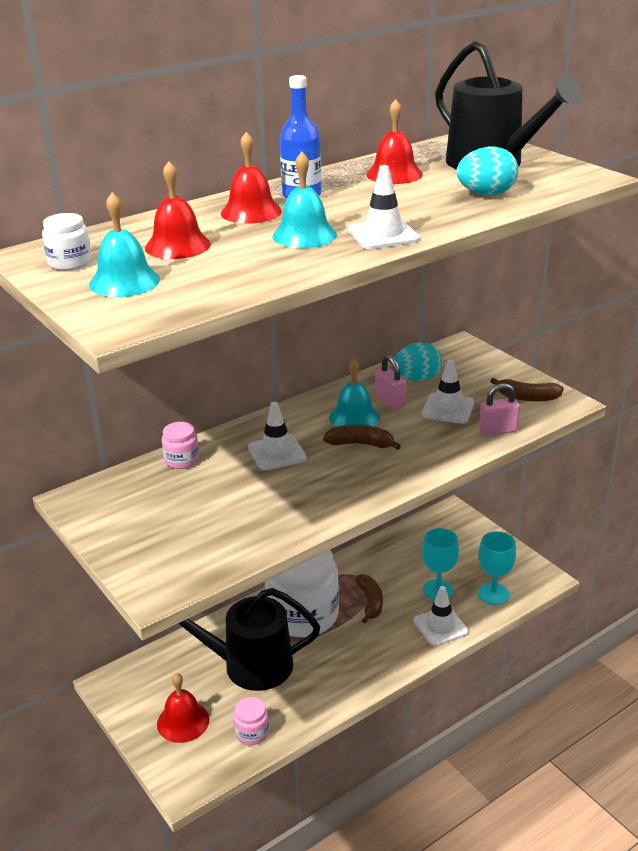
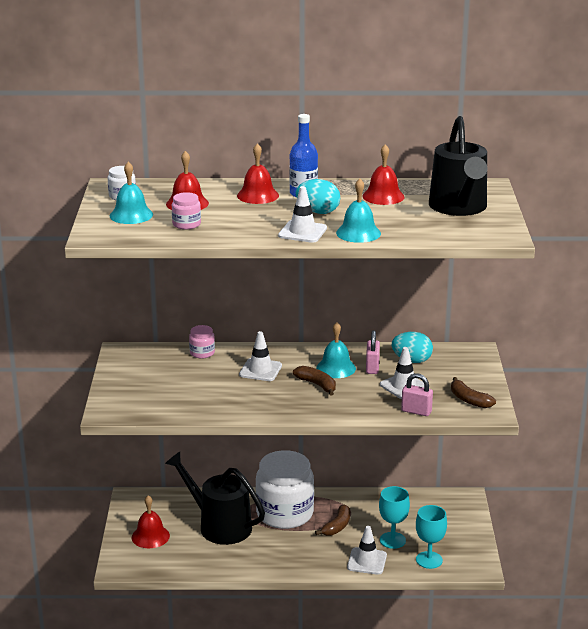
camera: 35 degrees right, 5 degrees down
pink jar [233,697,269,745] -> pink jar moved to [172,192,201,229]
turquoise bell [272,152,337,248] -> turquoise bell moved to [336,179,381,243]
turquoise egg [456,146,518,195] -> turquoise egg moved to [296,179,340,214]

